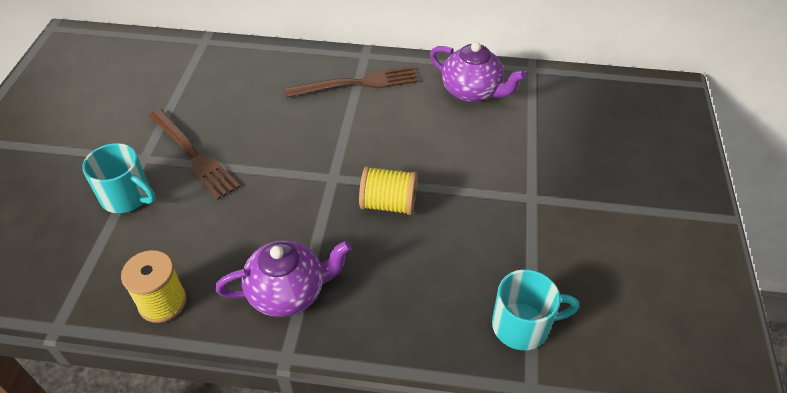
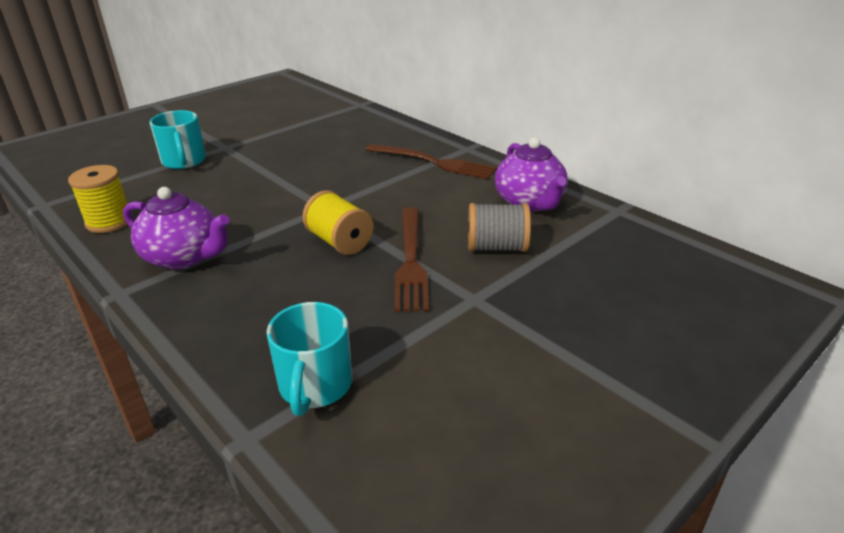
camera: 40 degrees right, 15 degrees down
brown fork [149,109,240,200] -> brown fork moved to [394,208,429,312]
turquoise mug [492,269,579,350] -> turquoise mug turned 60 degrees clockwise [267,302,353,416]
none -> grey spool [468,203,531,252]

